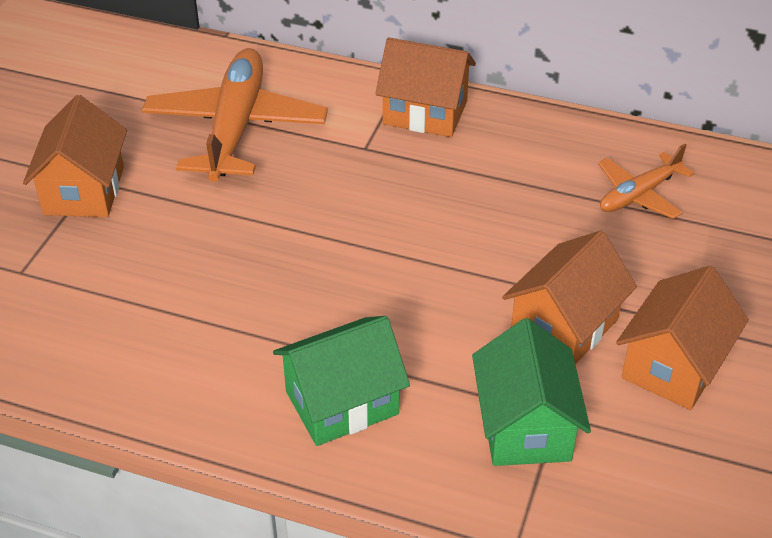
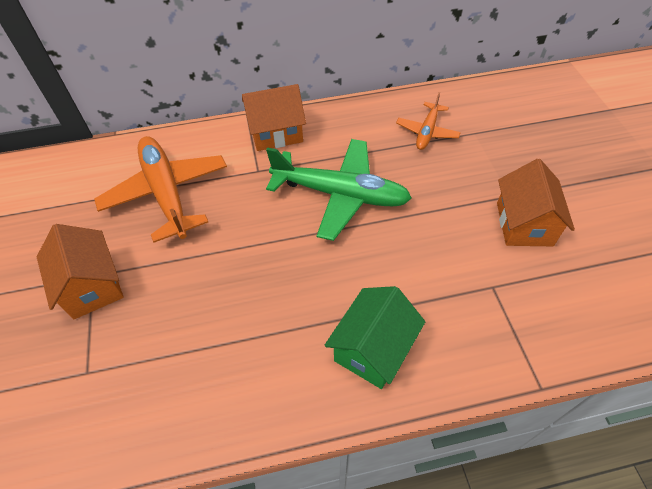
camera: 30 degrees left, 10 degrees up
green house [472,318,591,466] -> none
orange house [502,231,637,364] -> none
none -> green plane [266,139,412,241]

